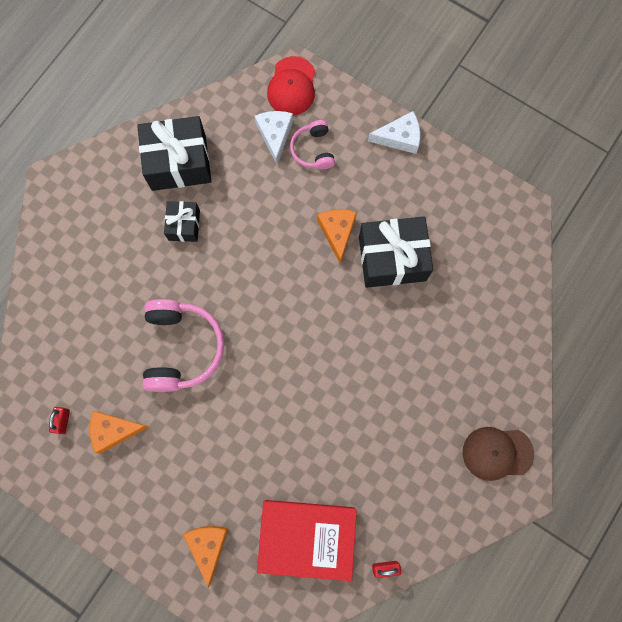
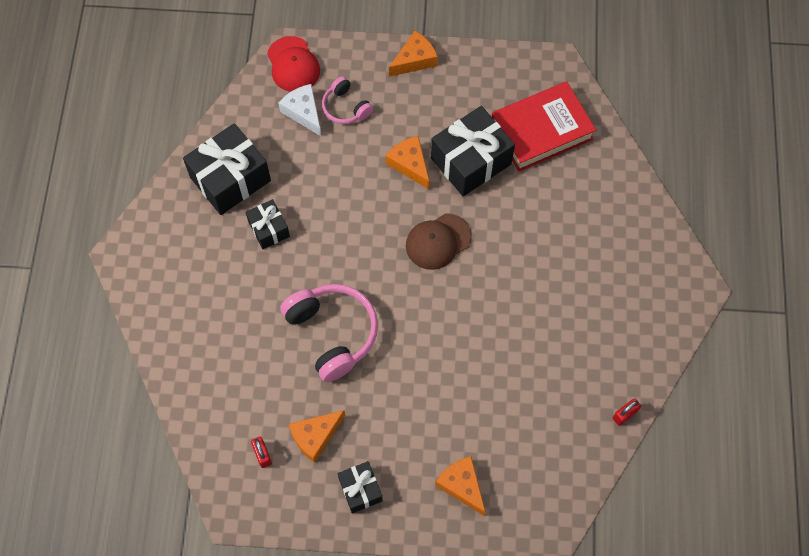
camera: 30 degrees left, 10 degrees down
red book [257,500,357,581] -> red book moved to [492,81,596,172]
white cheese [368,111,420,154] -> orange cheese [389,31,438,77]
brown cap [463,427,534,481] -> brown cap moved to [406,213,472,270]
none -> black gift [338,461,383,513]

